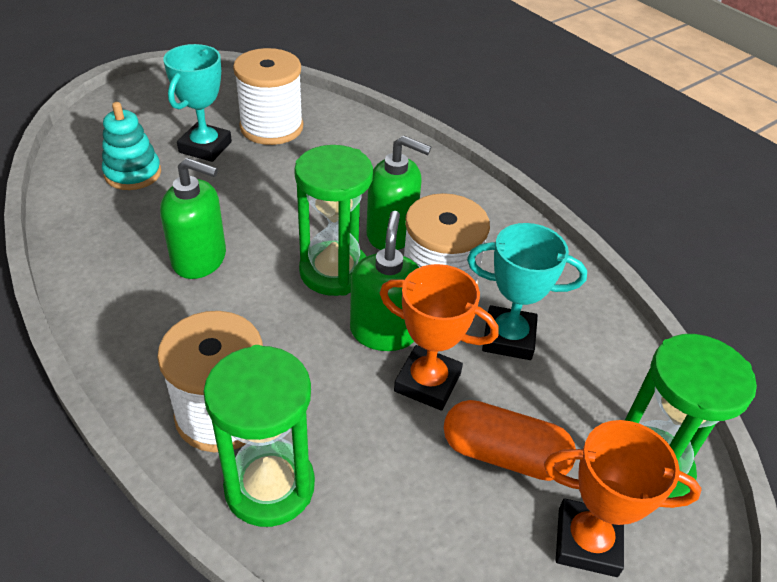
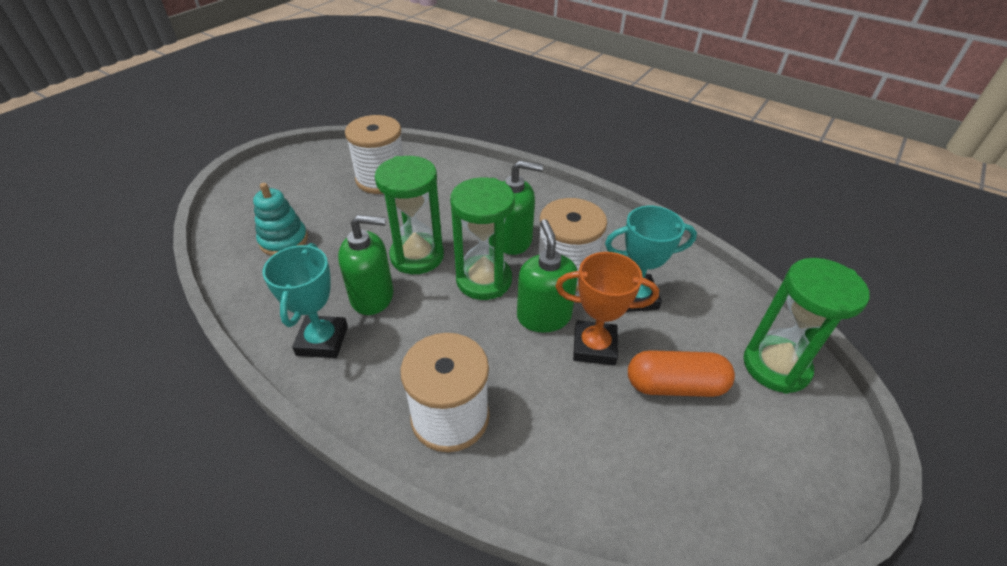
camera: 15 degrees left, 0 degrees up
turquoise trophy [163,44,232,162] -> turquoise trophy moved to [262,243,348,358]
green hourglass [203,345,315,527] -> green hourglass moved to [375,156,444,274]
orange trophy [544,420,701,577] -> none

